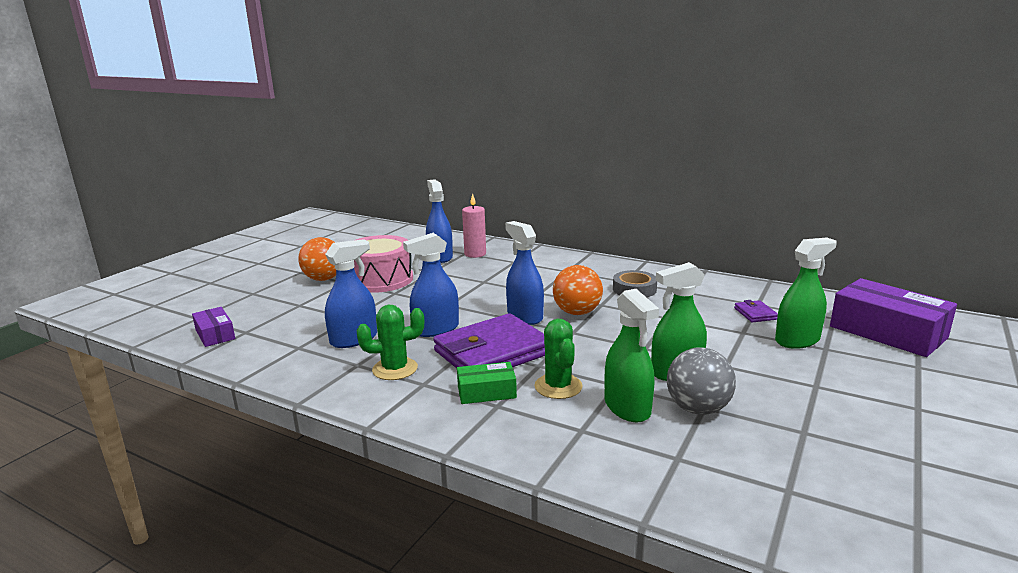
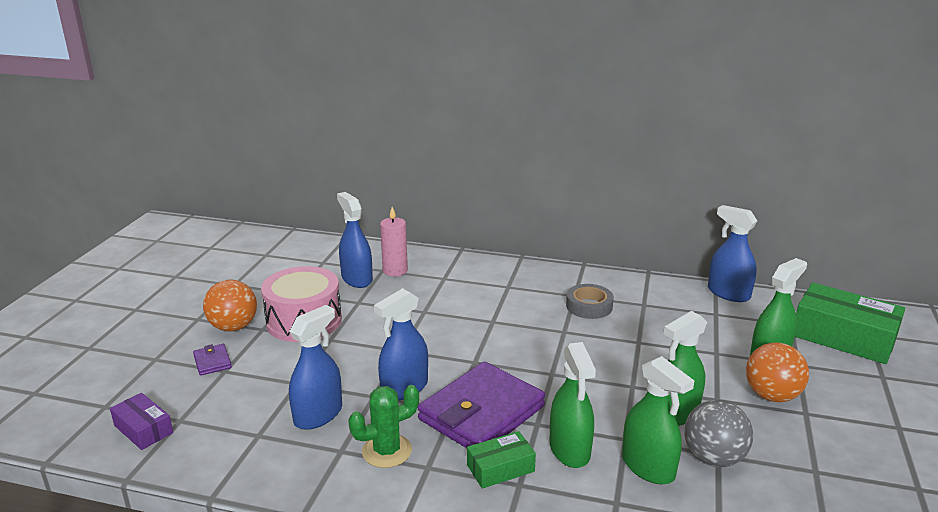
camera: 15 degrees left, 5 degrees up
blue spray bottle [505,221,544,325] -> blue spray bottle moved to [708,205,757,302]
green cactus [535,319,583,399] -> green spray bottle [550,342,596,468]
orange ball [553,265,603,315] -> orange ball moved to [746,342,809,402]
purple wallet [734,300,778,322] -> purple wallet moved to [193,344,232,376]
purple box [830,278,957,357] -> green box [795,283,905,364]

